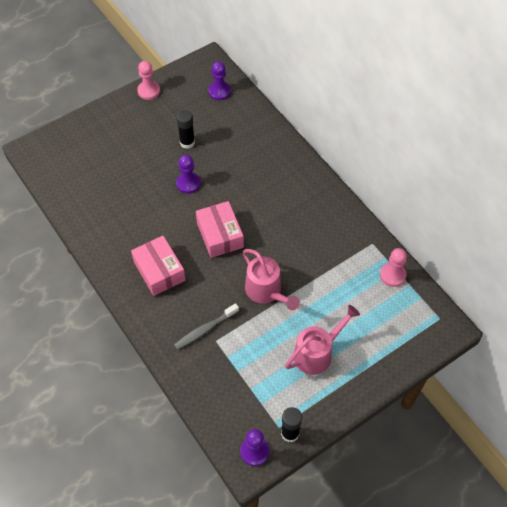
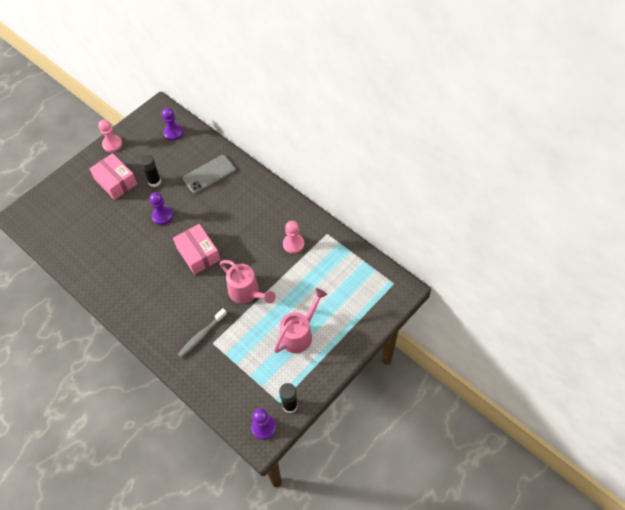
camera: 10 degrees left, 0 degrees up
pink box [131,236,186,296] -> pink box moved to [90,153,137,200]
pink pawn [380,248,407,287] -> pink pawn moved to [283,221,304,254]
none -> grey phone [183,155,236,194]

